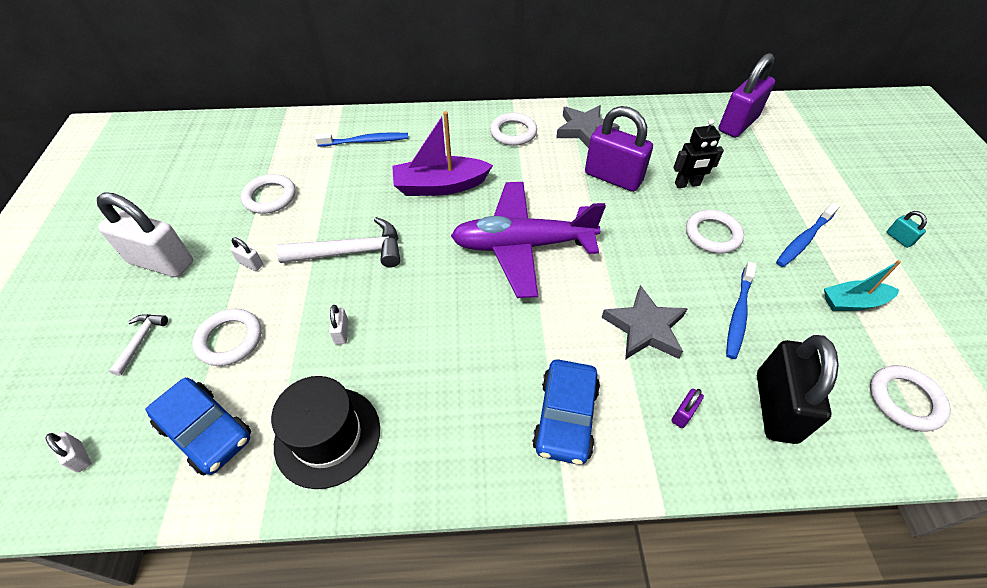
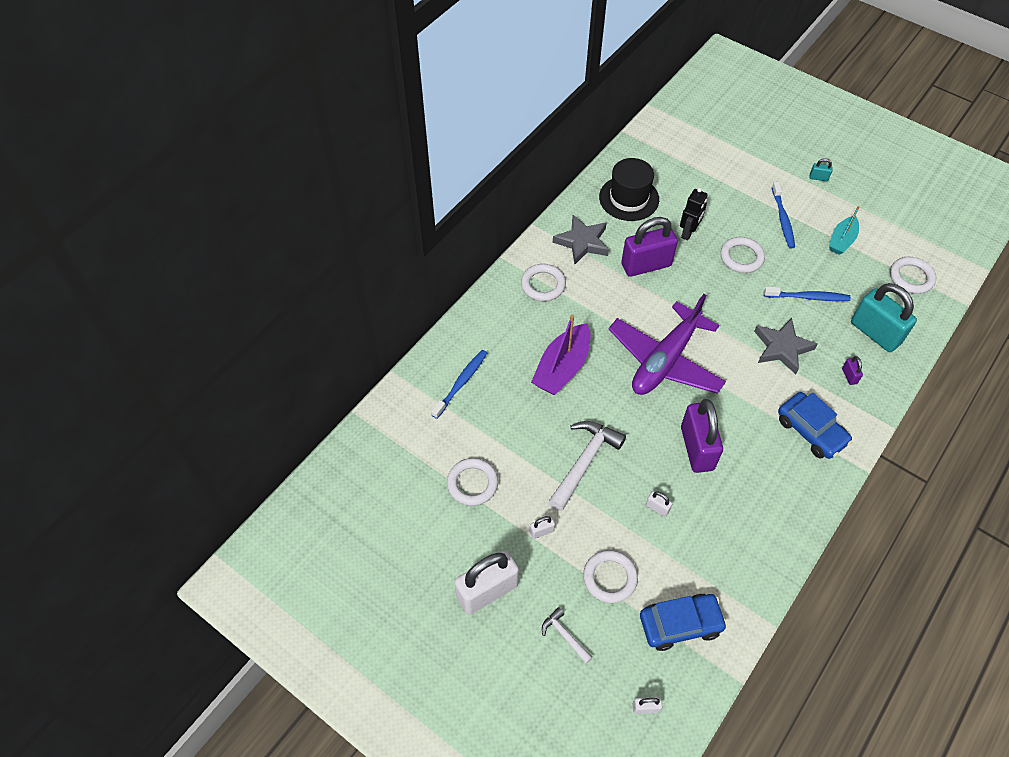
camera: 50 degrees left, 5 degrees up
black hat [271,376,380,489] -> black hat moved to [599,158,659,221]
purple padlock [718,53,775,138] -> purple padlock moved to [681,399,723,473]
blue toothbrush [726,262,757,359] -> blue toothbrush turned 60 degrees counterclockwise [764,287,851,301]
black padlock [757,335,839,444] -> turquoise padlock [851,283,917,352]

